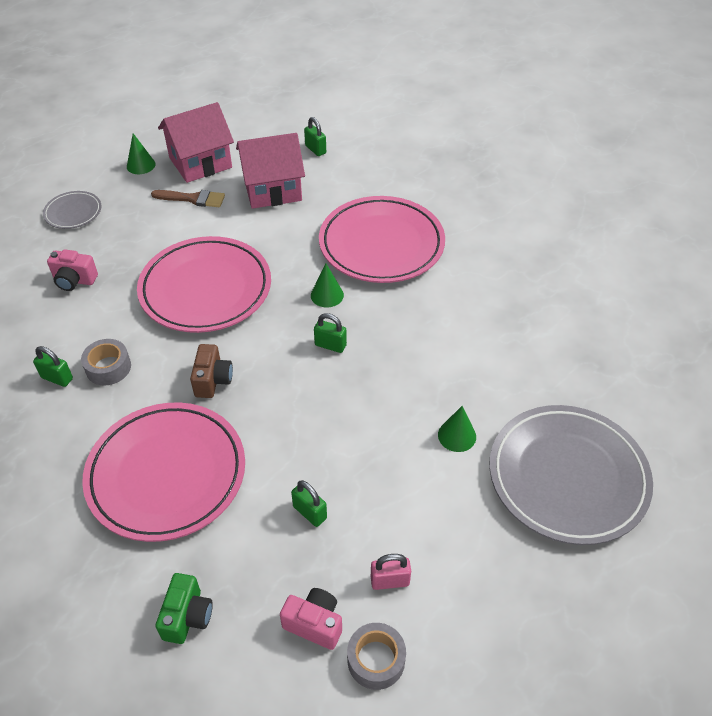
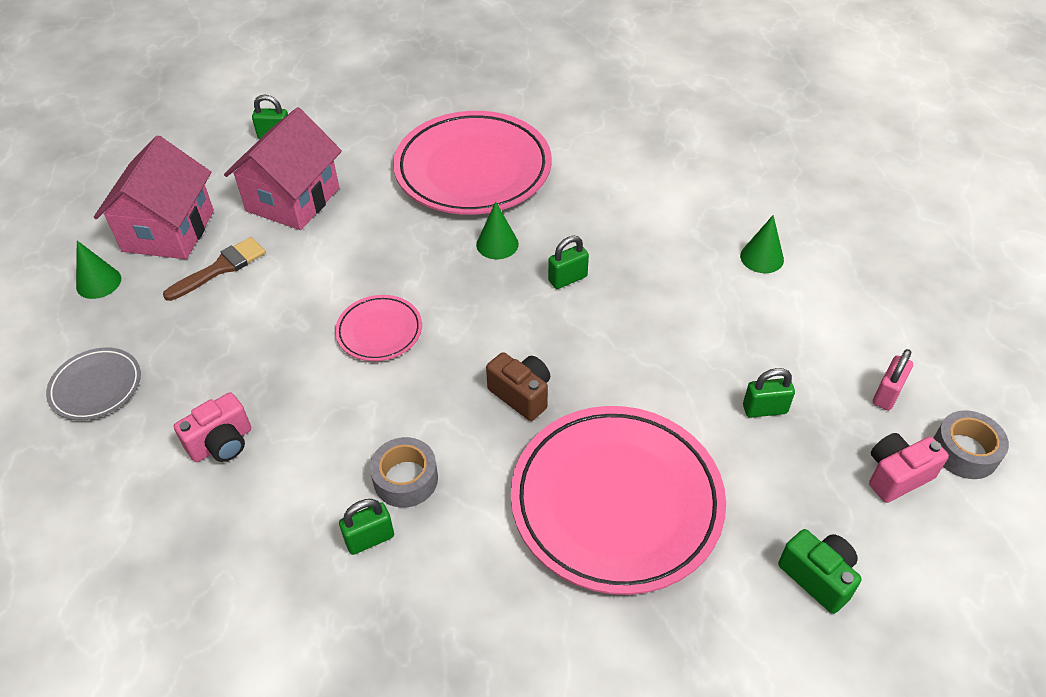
camera: 50 degrees left, 0 degrees up
pink plate [137,236,271,333] -> pink plate [335,295,422,361], size x0.47
grey plate [489,405,653,545] -> none

